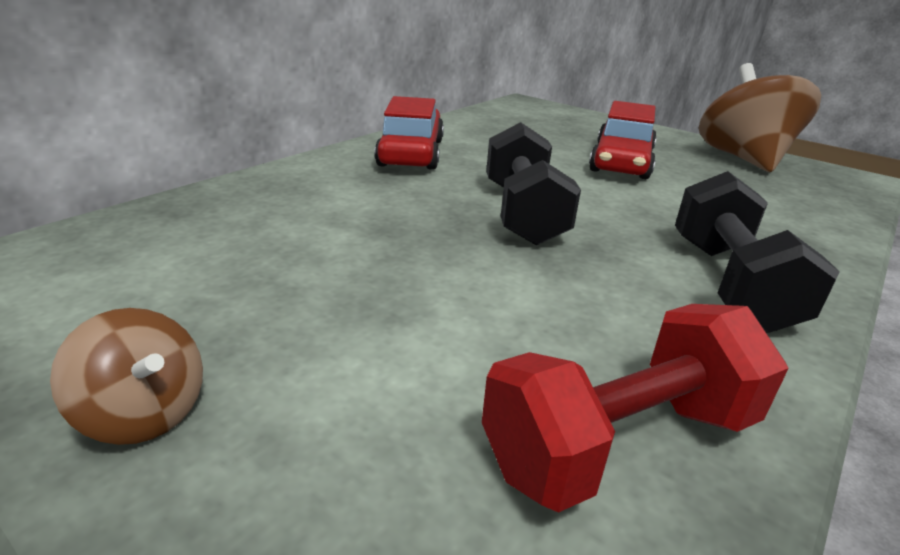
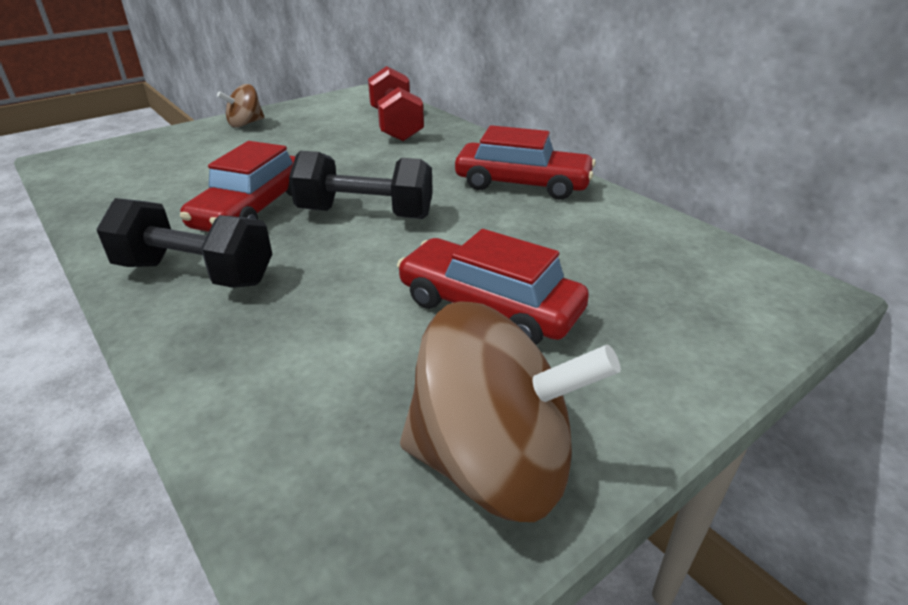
camera: 105 degrees right, 5 degrees up
red dumbbell [482,304,789,513] -> red dumbbell moved to [368,66,424,141]
none -> red car [180,141,295,232]

